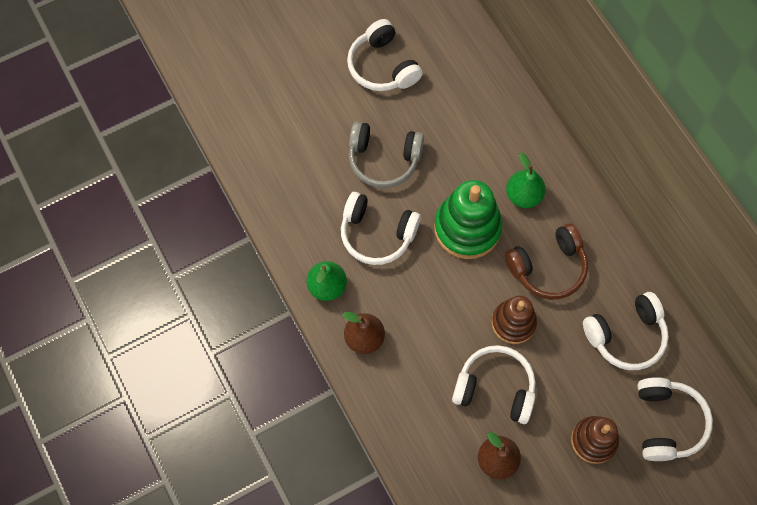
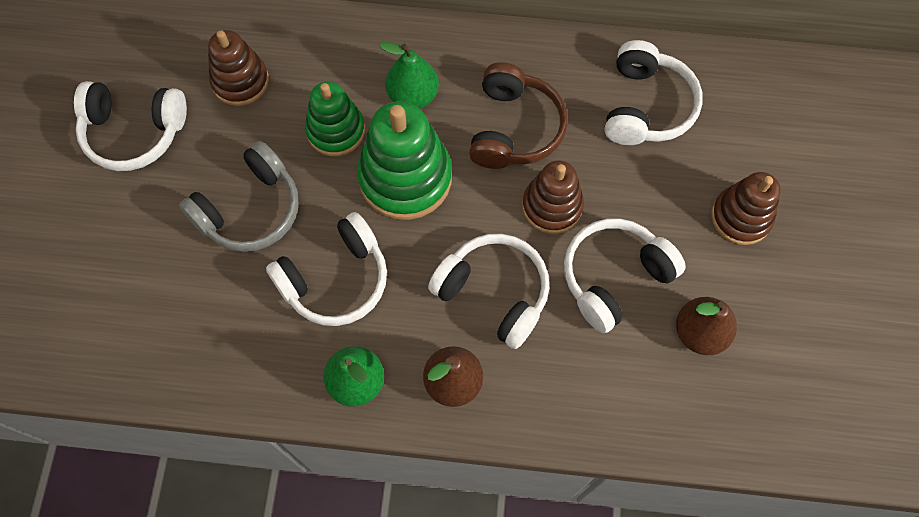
camera: 55 degrees left, 0 degrees up
white headphones [637,377,713,461] -> white headphones moved to [428,234,549,349]
none -> brown stacking toy [208,30,269,106]
none -> green stacking toy [305,81,365,156]

